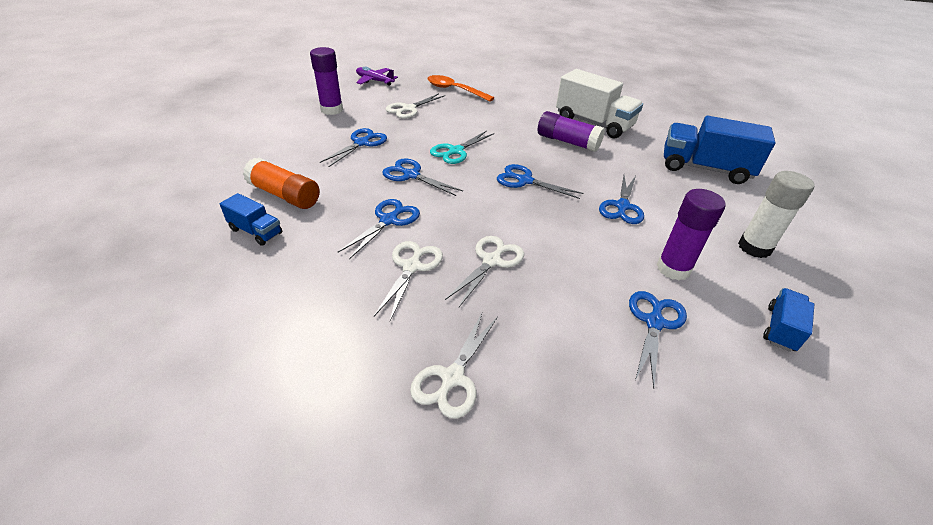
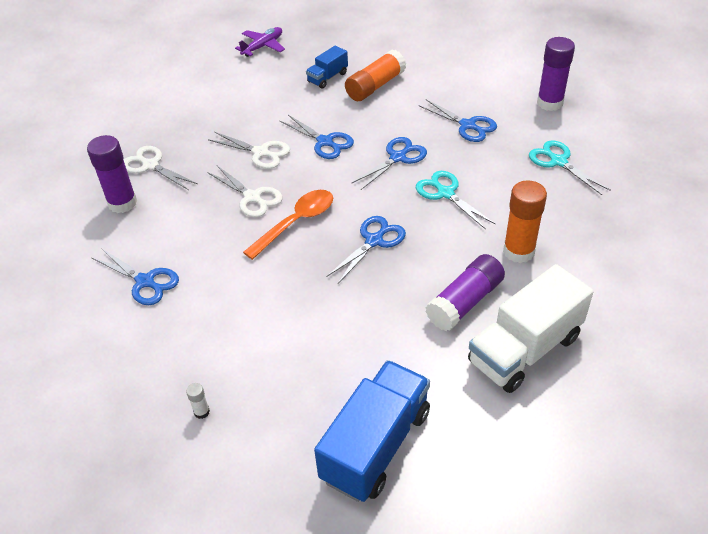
camera: 105 degrees right, 5 degrees up
purple plane [356,67,398,86] -> purple plane moved to [235,27,285,57]
white scissors [386,93,446,119] -> turquoise scissors [529,140,611,195]
orange spoon [428,75,494,102] -> orange spoon moved to [243,190,333,260]
blue scissors [599,176,644,224] -> none
purple glue stick [657,189,726,281] -> purple glue stick moved to [87,135,137,213]
white glue stick [738,171,815,258] -> white glue stick [186,383,210,419], size x0.43
blue truck [763,288,814,352] -> none
none -> orange glue stick [503,180,547,263]

